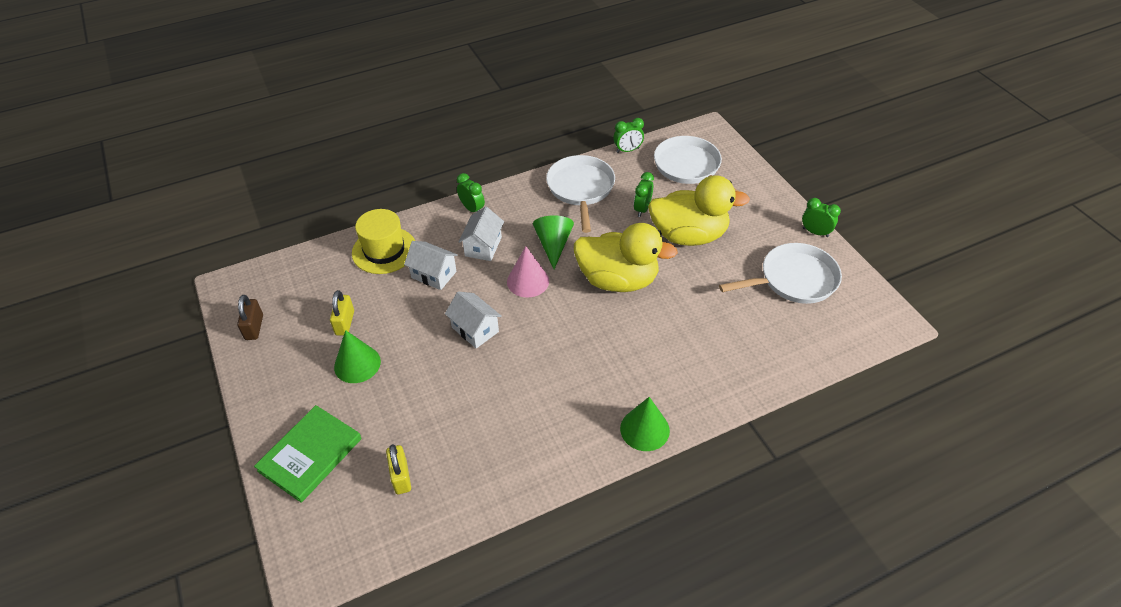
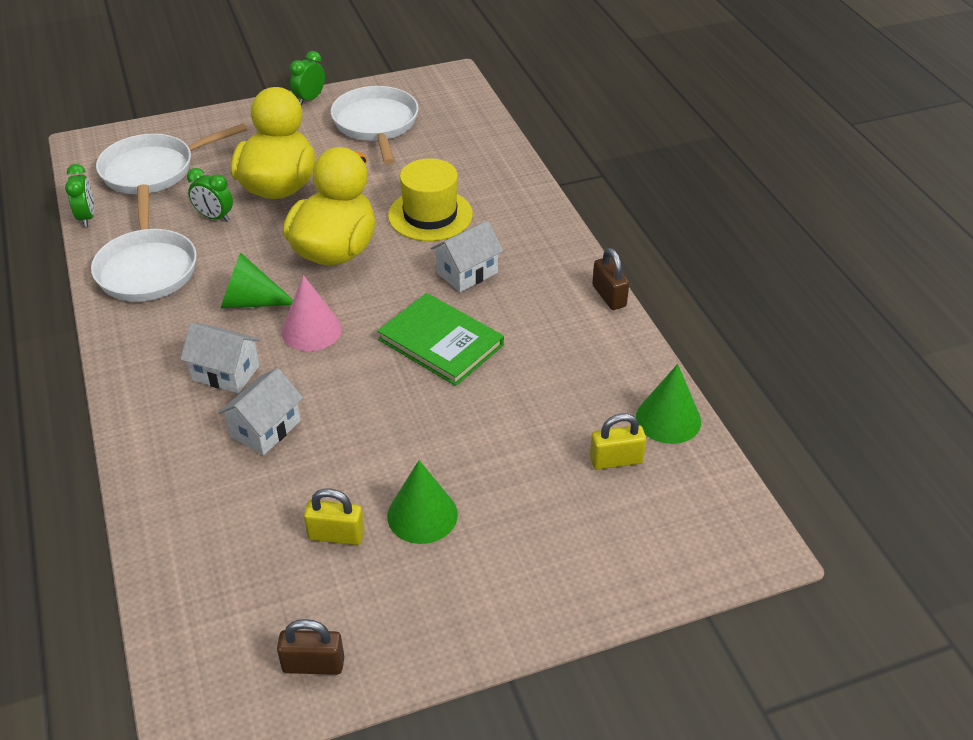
camera: 85 degrees left, 5 degrees down
green book [254,405,362,503] -> green book moved to [377,293,504,386]
yellow hat [352,209,415,274] -> yellow hat moved to [388,158,473,241]
white house [445,291,502,349] -> white house moved to [431,221,503,292]
green clock [457,173,485,212] -> none
white pan [546,155,615,233] -> white pan turned 105 degrees counterclockwise [91,184,197,302]
green cone [620,397,670,451] -> green cone moved to [636,364,701,444]
none -> brown padlock [592,248,629,310]

